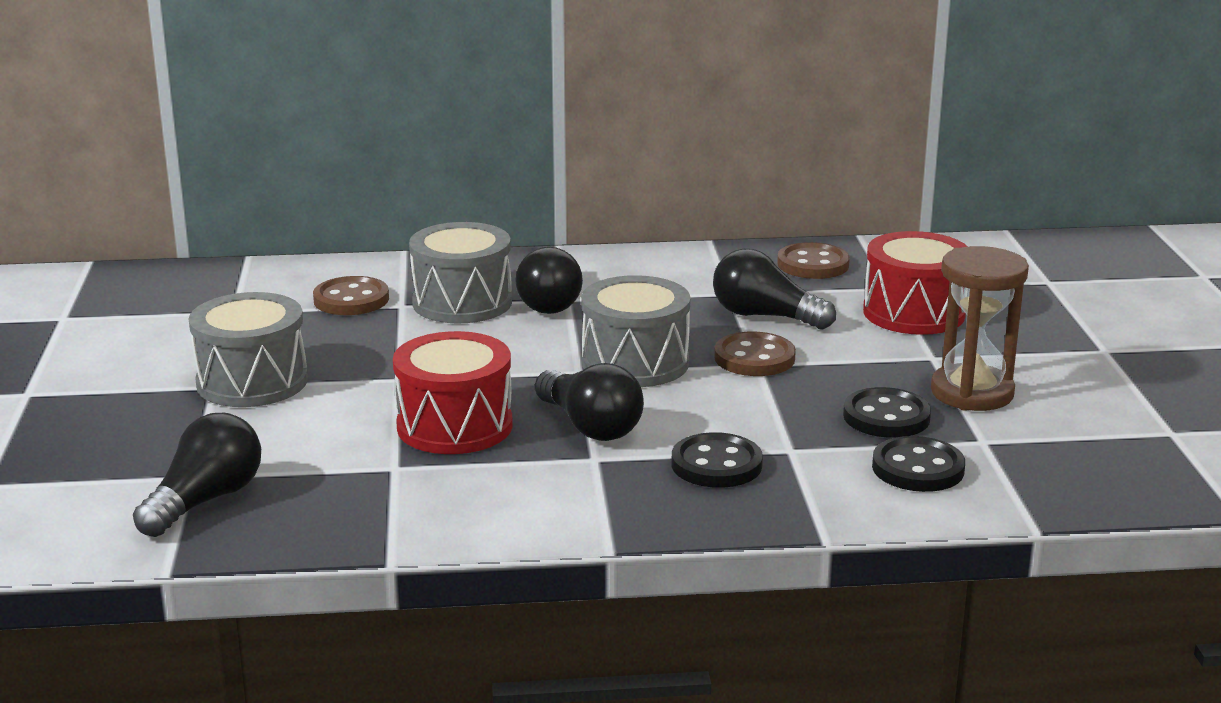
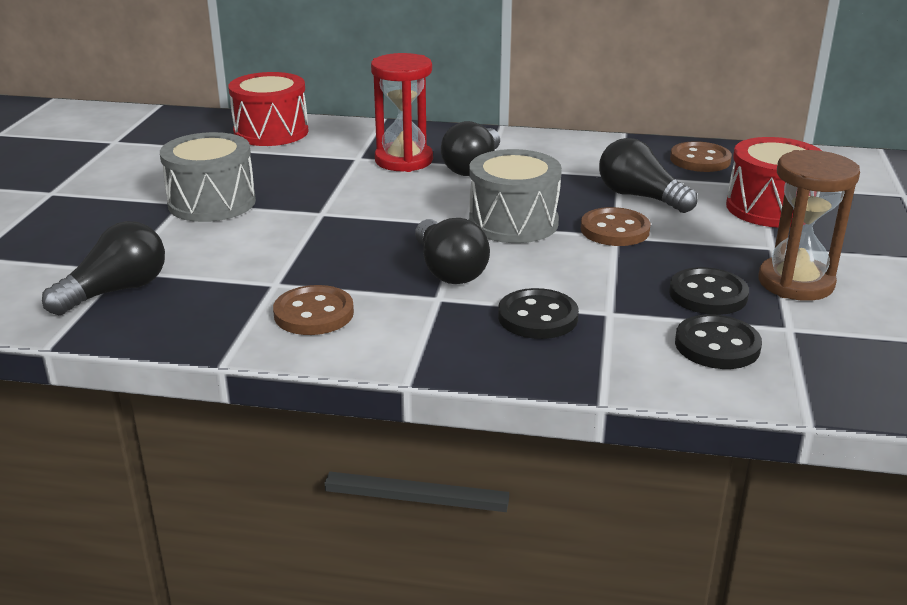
camera: 15 degrees right, 5 degrees up
brown button [313,276,389,315] -> brown button moved to [273,285,354,335]
red drum [393,331,513,454] -> red drum moved to [228,72,309,146]
grey drum [409,222,512,323] -> red hourglass [371,53,433,172]

